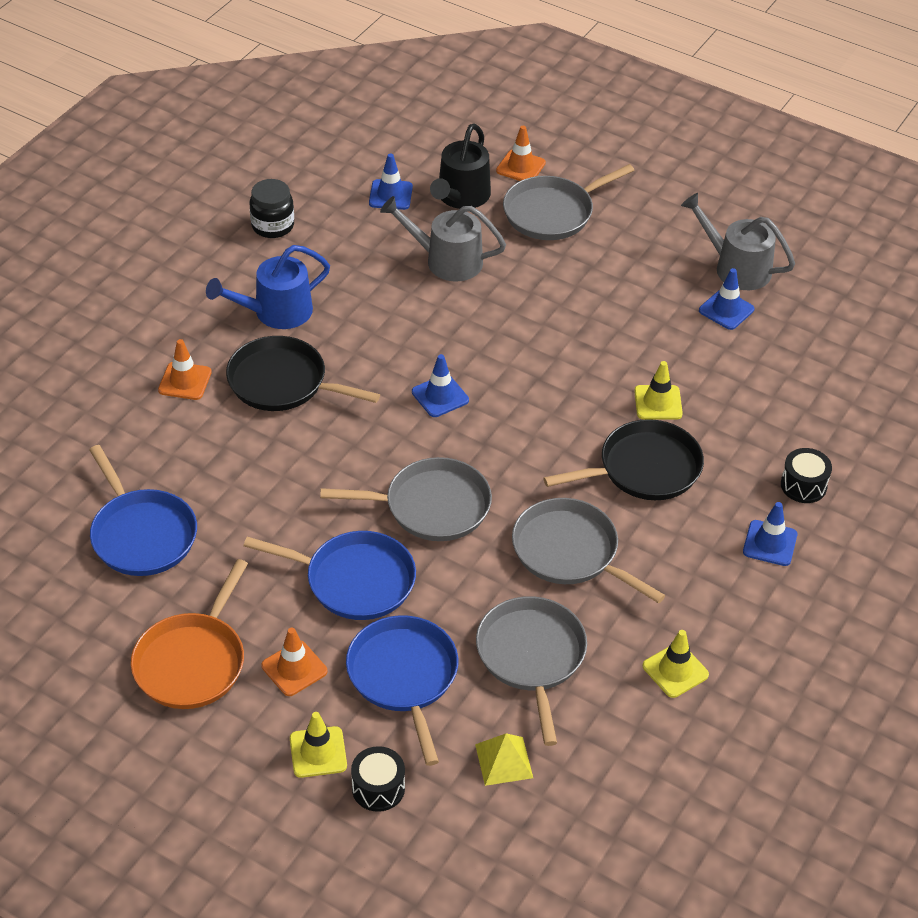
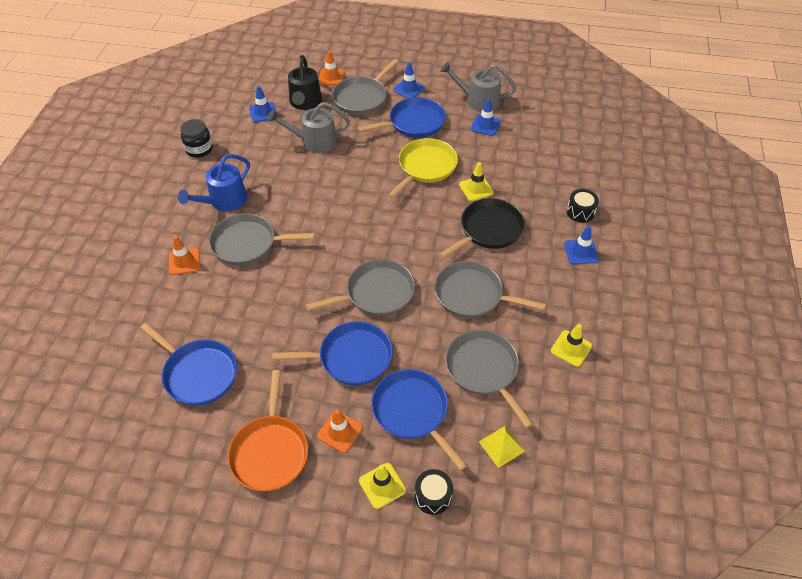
camera: 20 degrees left, 5 degrees up
black pan [226,336,380,411] -> grey pan [209,213,315,265]
blue traffic cone [412,354,469,417] -> blue traffic cone moved to [393,62,425,98]
none -> blue pan [357,97,446,138]
none -> yellow pan [388,138,458,198]

